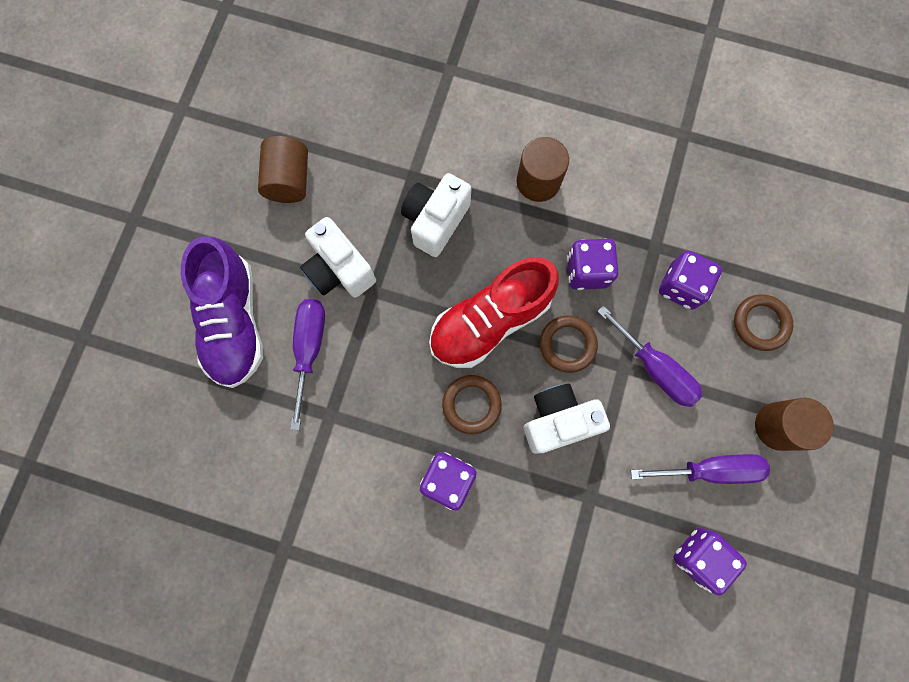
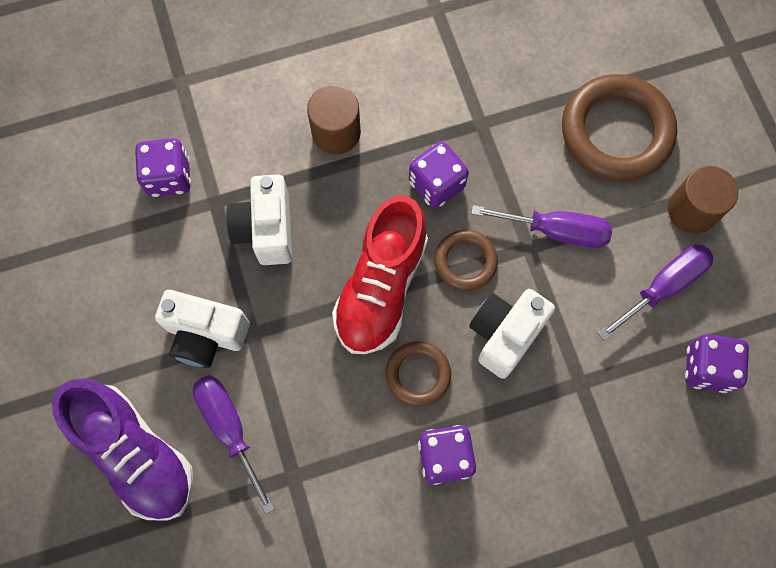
camera: 35 degrees left, 5 degrees down
brown cylinder [258,136,308,203] -> none
purple dice [659,250,722,310] -> purple dice moved to [135,138,191,197]
brown ring [734,294,793,351] -> brown ring [562,74,677,181], size x1.88

